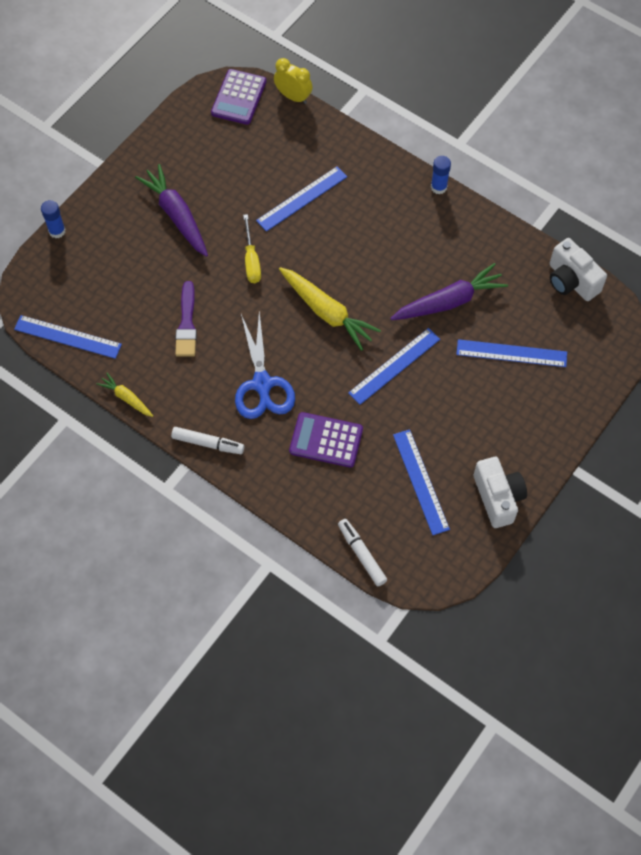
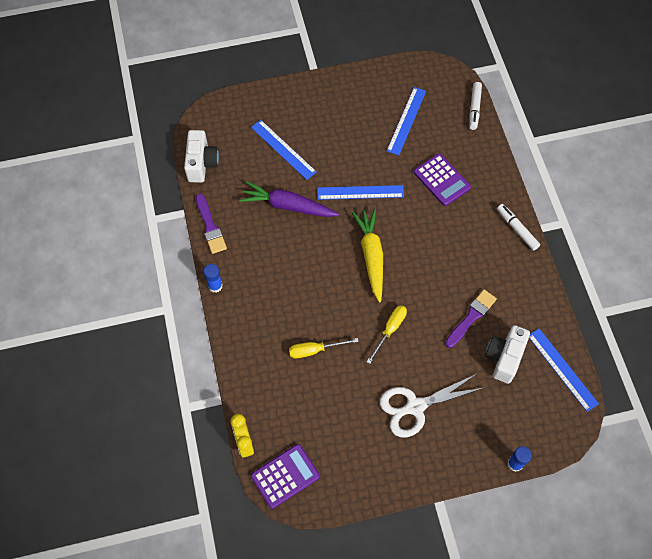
camera: 140 degrees left, 0 degrees up
yellow carrot [97,373,153,417] -> none
purple carrot [135,164,208,257] -> white scissors [380,374,483,437]
blue scissors [235,311,295,419] -> none
blue ruler [256,166,347,232] -> yellow screwdriver [289,338,359,358]
white camera [474,457,527,528] -> white camera moved to [485,325,530,384]
none -> purple brush [196,193,227,254]

